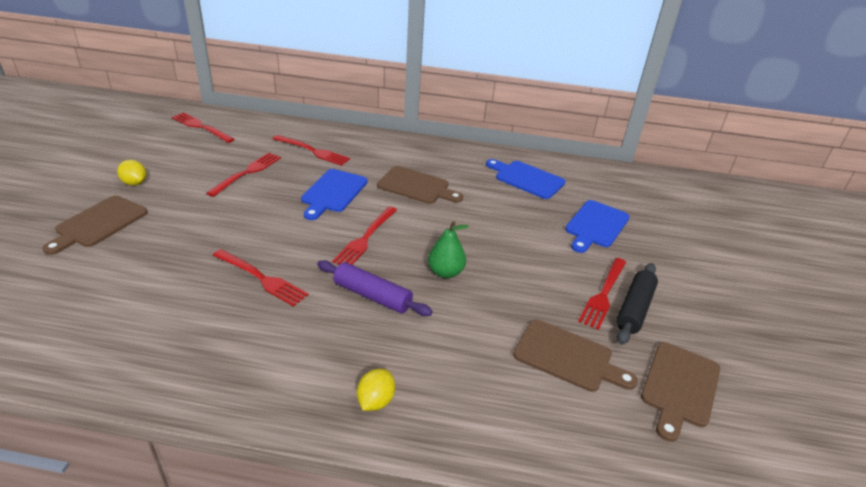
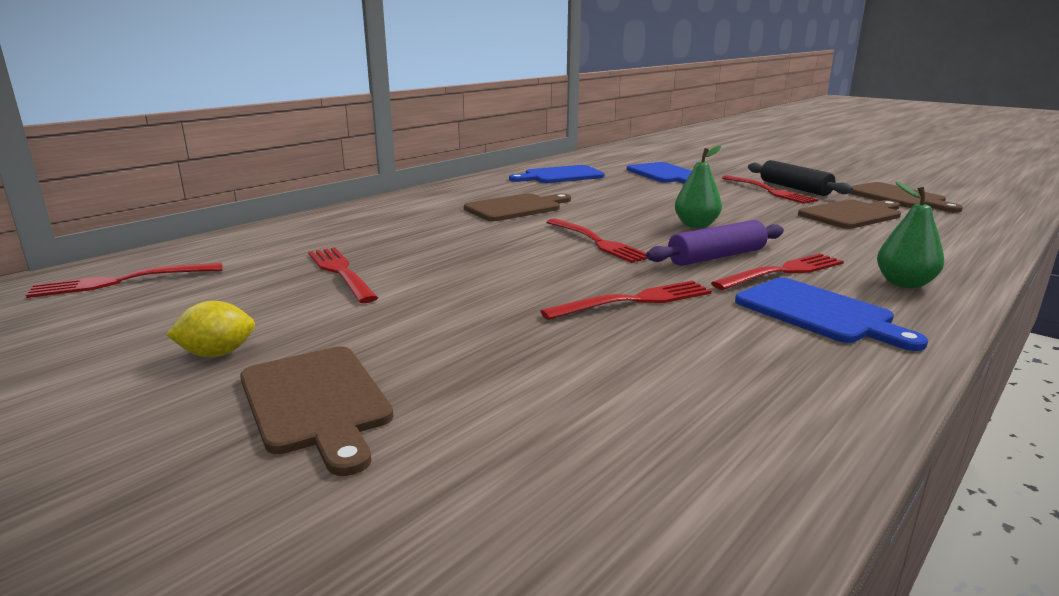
camera: 55 degrees left, 15 degrees down
red fork [273,135,350,166] -> red fork moved to [711,253,844,290]
blue cutting board [301,169,367,220] -> blue cutting board moved to [735,278,928,351]
yellow lemon [357,369,395,411] -> green pear [877,181,944,288]

